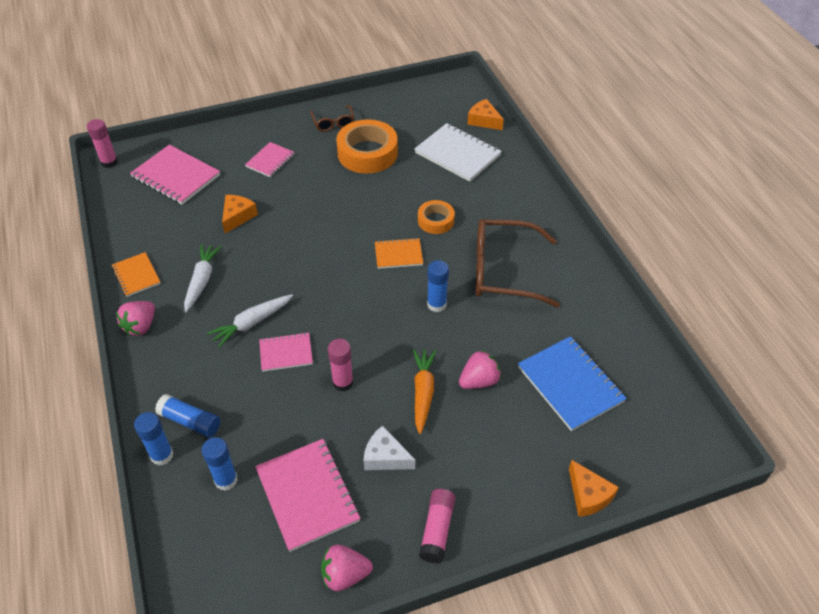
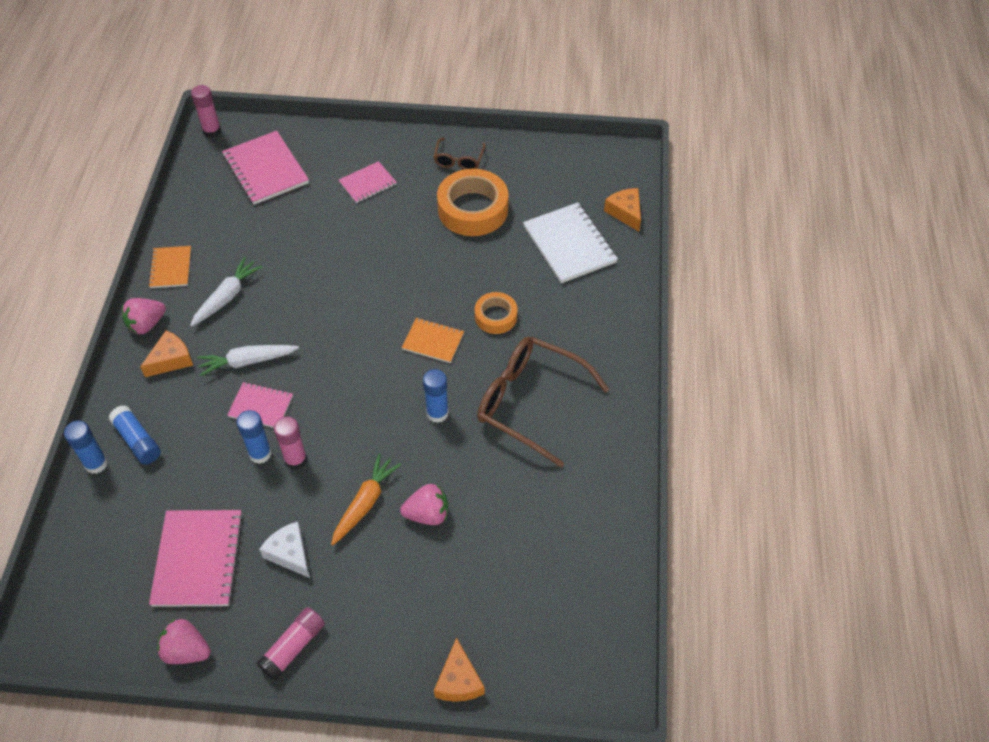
camera: 25 degrees right, 5 degrees up
blue glue stick [202,437,238,491] -> blue glue stick moved to [236,410,272,464]
orange cheese [222,195,258,233] -> orange cheese moved to [140,330,193,377]
blue notebook [518,336,627,431] -> none

